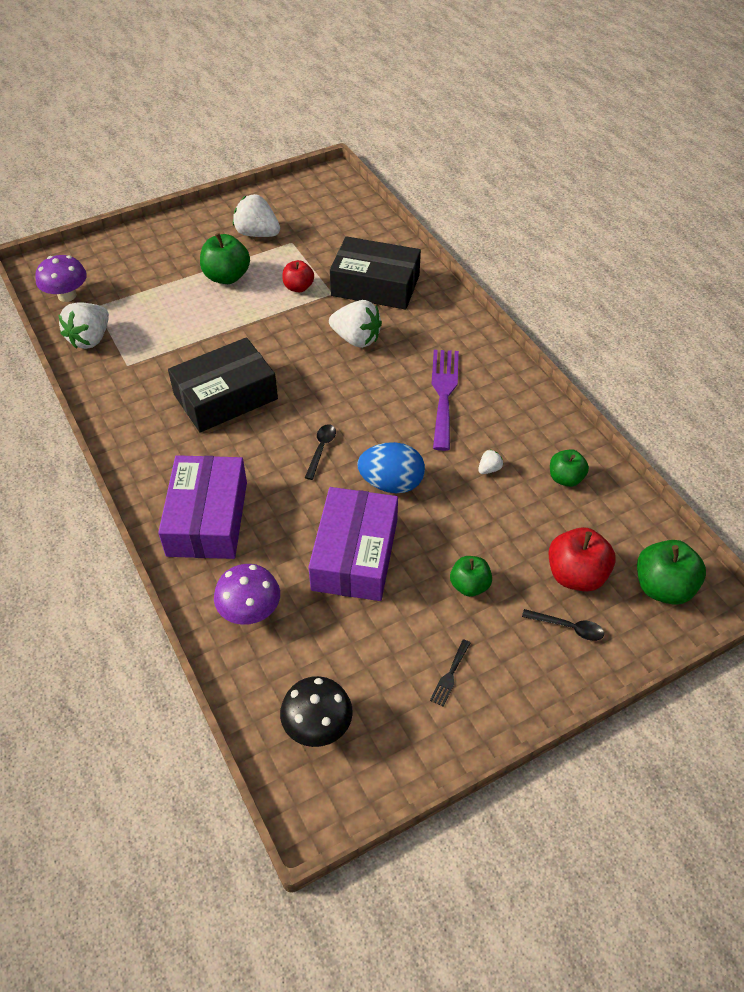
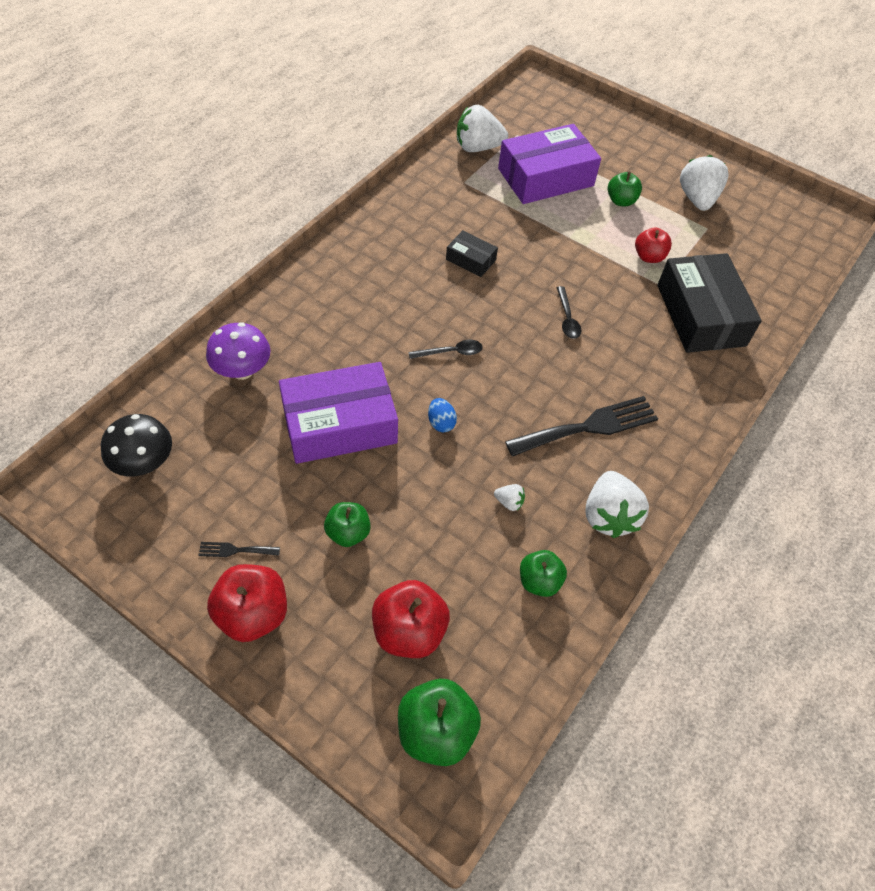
camera: 60 degrees right, 5 degrees up
purple mushroom [35,255,87,302] -> none
purple box [158,455,247,559] -> purple box moved to [498,124,601,204]
black box [168,337,278,432] -> black box [446,230,498,277], size x0.47
green apple [200,233,250,284] -> green apple [608,171,642,206], size x0.64
white strawberry [329,300,382,348] -> white strawberry moved to [586,471,649,538]
blue egg [357,442,425,493] -> blue egg [428,398,457,432], size x0.51
purple fork [431,350,459,451] -> black fork [505,396,658,457]
black spoon [522,609,604,641] -> black spoon moved to [557,286,581,339]
none -> red apple [207,564,287,642]

